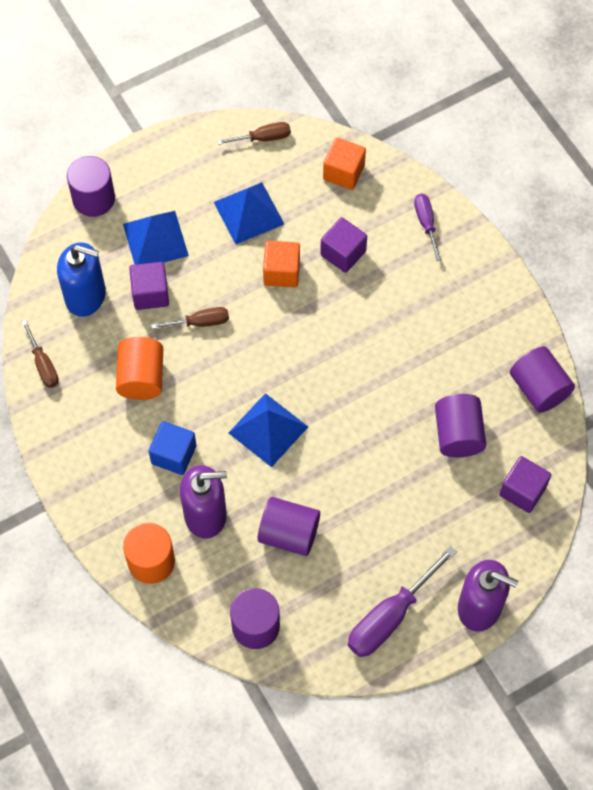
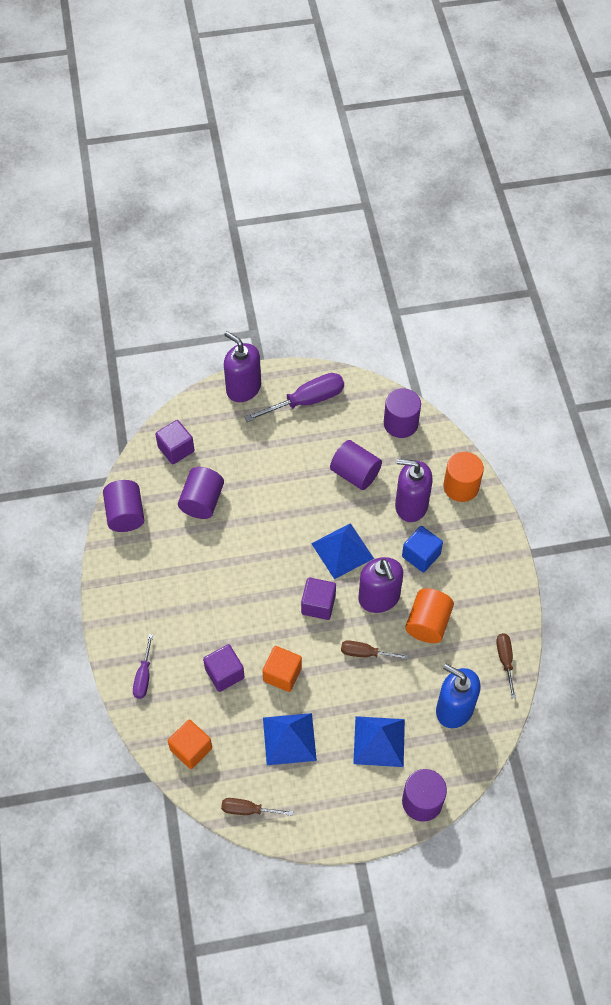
camera: 160 degrees left, 5 degrees down
purple cube [129,262,169,310] -> purple cube moved to [301,577,336,620]
none -> purple soap dispenser [358,557,403,613]

